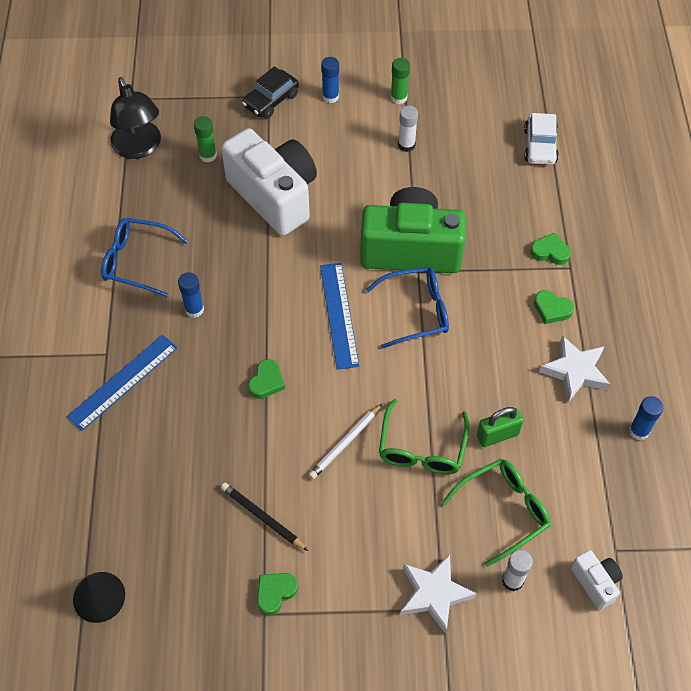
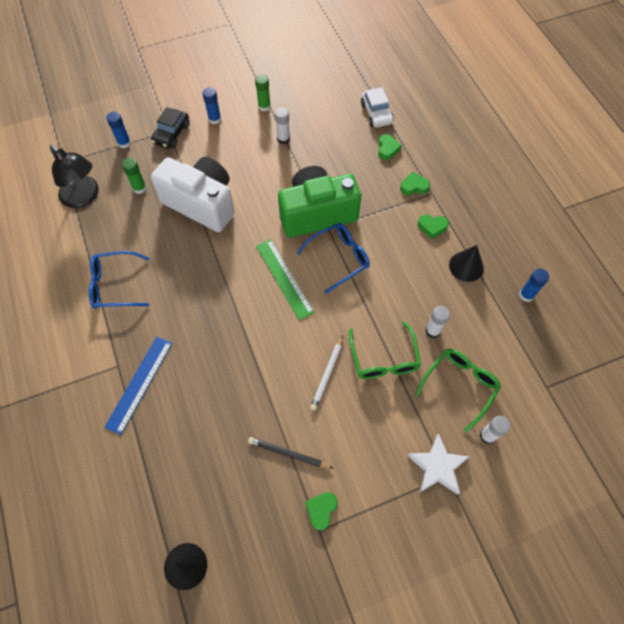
camera: 20 degrees left, 5 degrees up
blue glue stick [178,272,204,318] -> blue glue stick moved to [106,112,131,148]
green heart [248,359,285,399] -> green heart moved to [378,134,402,160]
blue ruler [320,263,359,370] -> green ruler [256,239,315,320]
green padlock [477,407,524,447] -> white glue stick [425,306,450,338]
white star [539,335,610,402] -> black cone [449,245,484,282]
white camera [571,550,623,610] -> none

